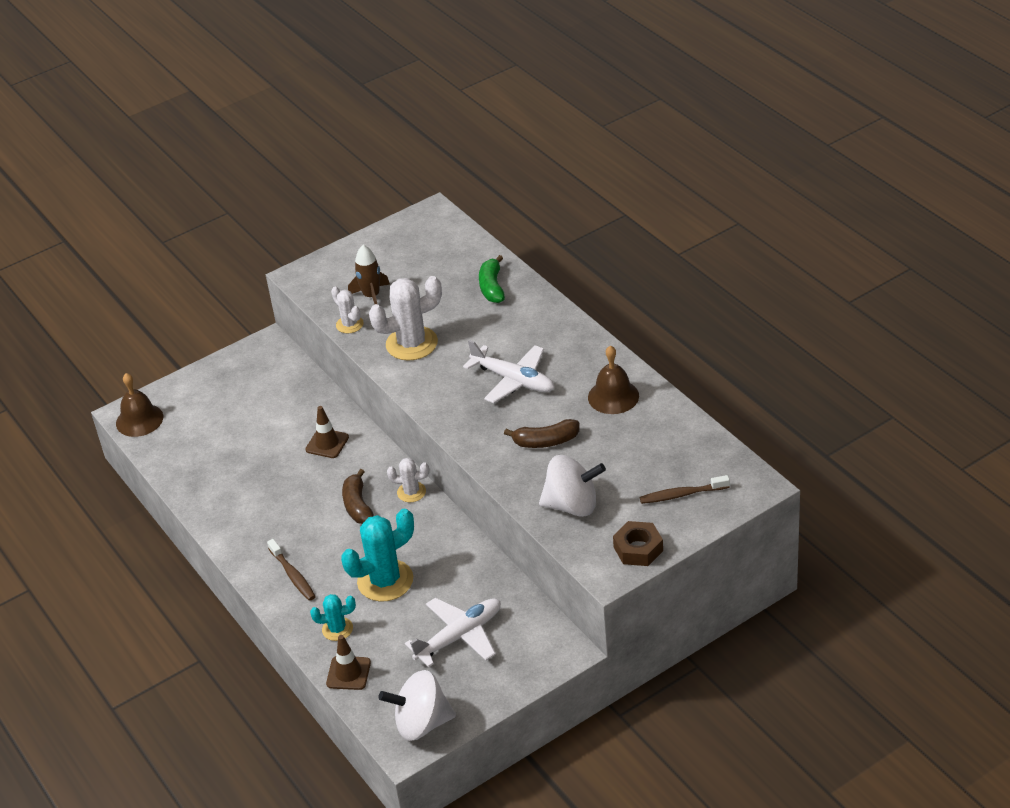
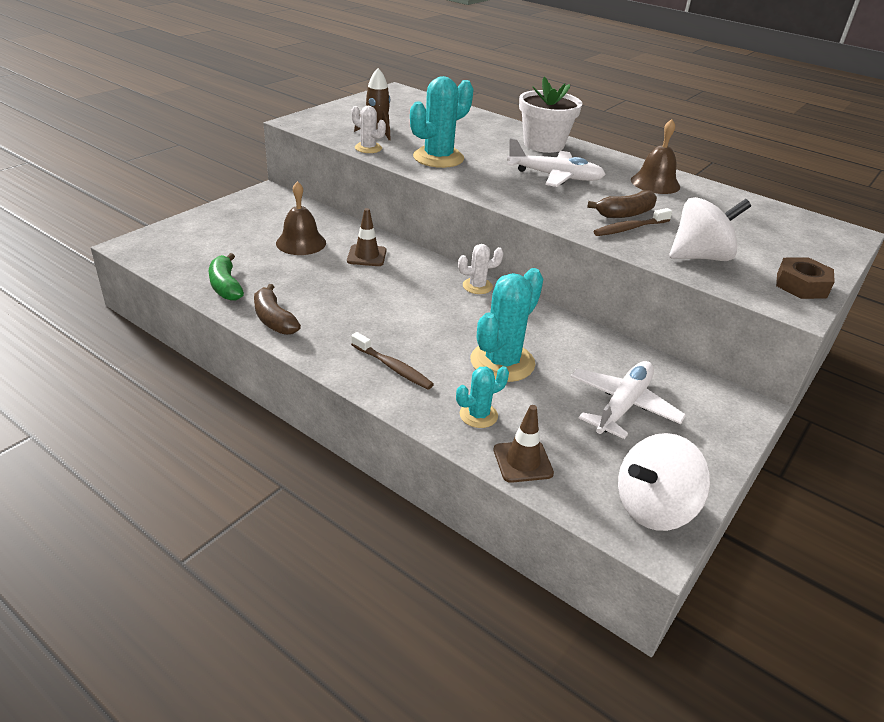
camera: 25 degrees left, 5 degrees down
brown bell [116,373,163,437] -> brown bell moved to [276,181,326,255]
brown banana [342,469,374,524] -> brown banana moved to [254,284,301,335]
white cactus [369,276,442,361] -> turquoise cactus [410,76,473,168]
green banana [479,255,505,303] -> green banana moved to [209,253,244,301]
brown toothbrush [640,475,730,504] -> brown toothbrush moved to [593,208,672,236]
none -> white flower pot [519,76,582,153]

